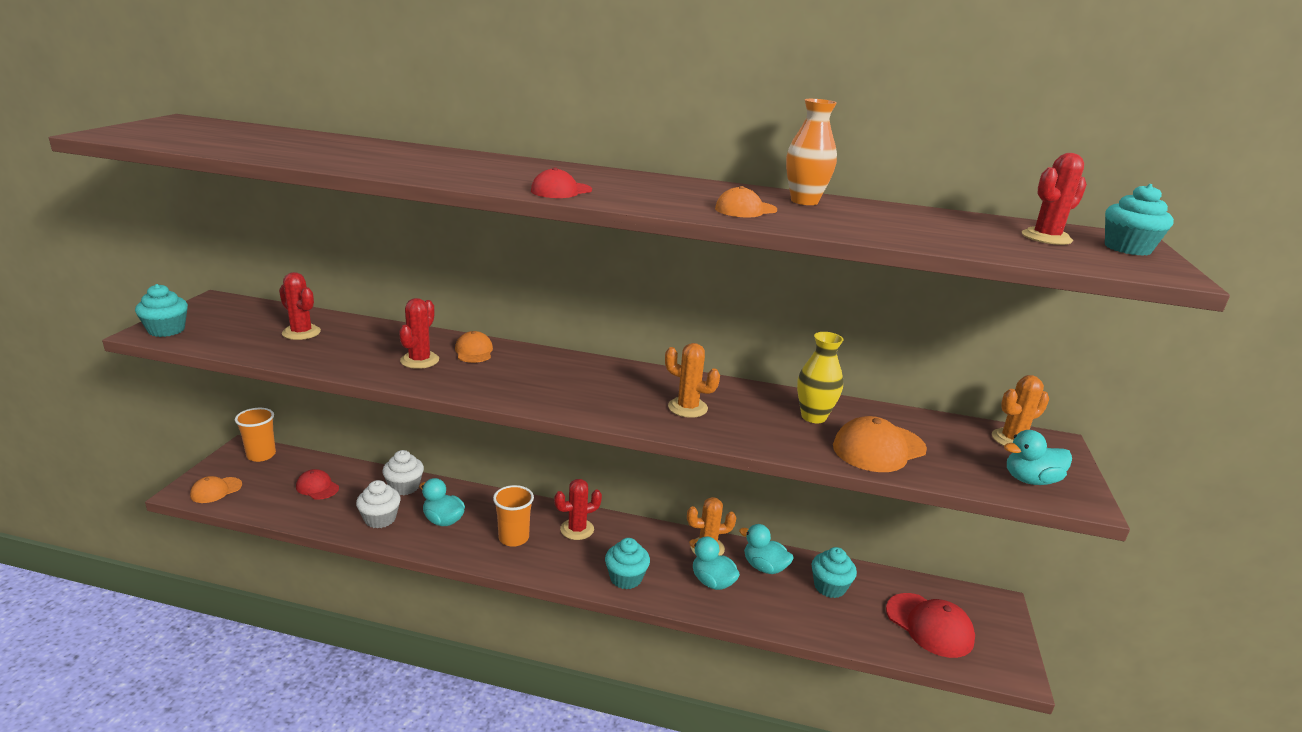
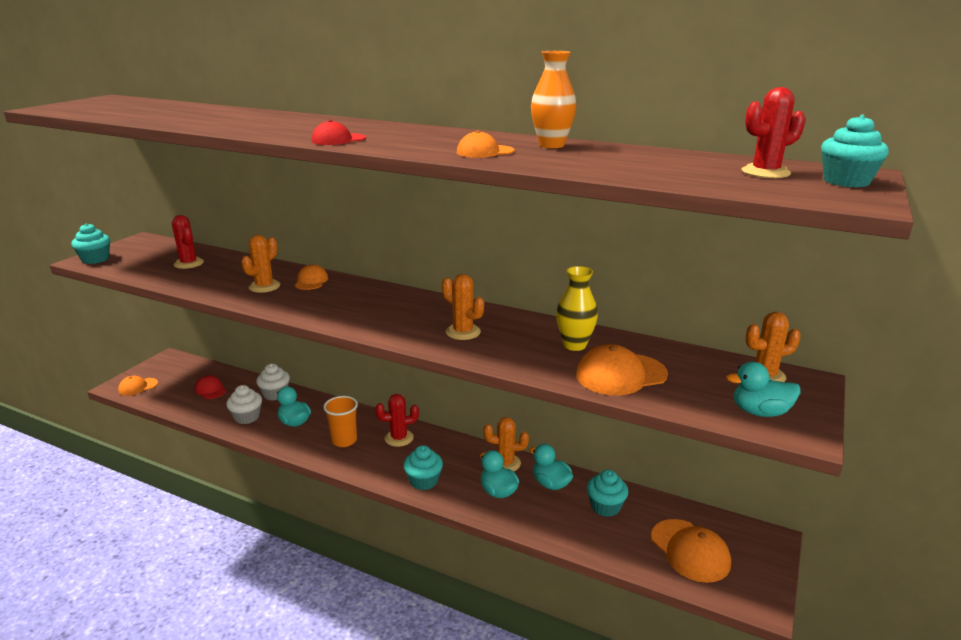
camera: 15 degrees right, 0 degrees up
orange cup [235,408,276,462] -> none
red cactus [399,298,439,369] -> orange cactus [241,235,280,293]
red cap [886,593,975,658] -> orange cap [651,519,731,583]

